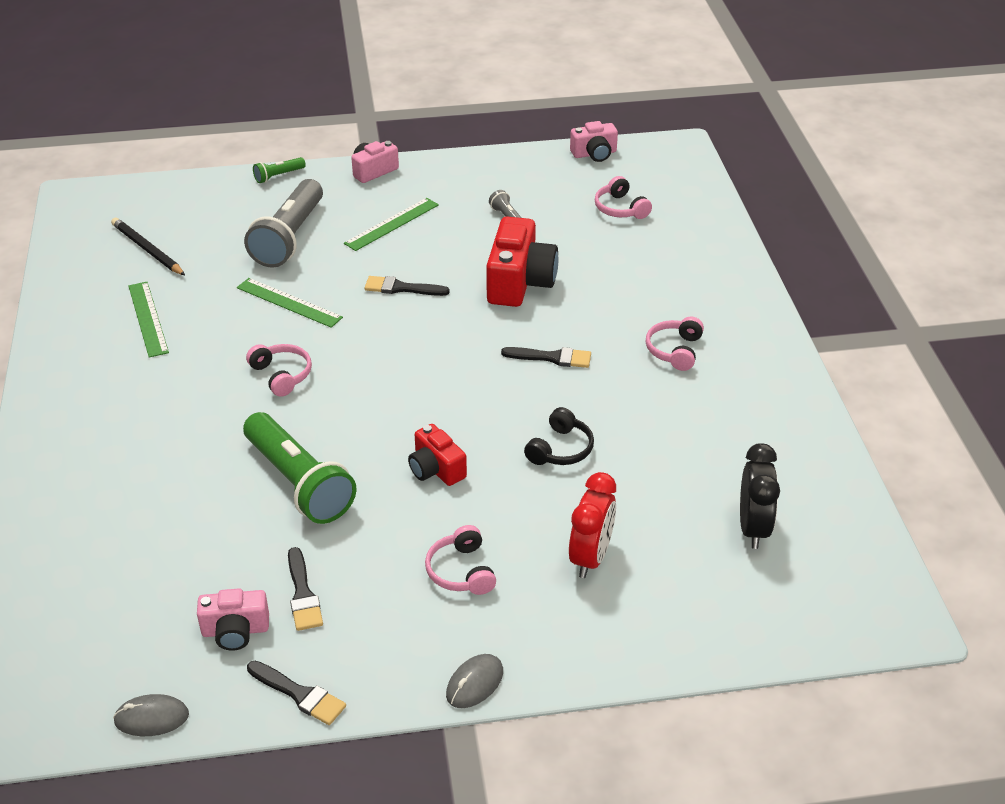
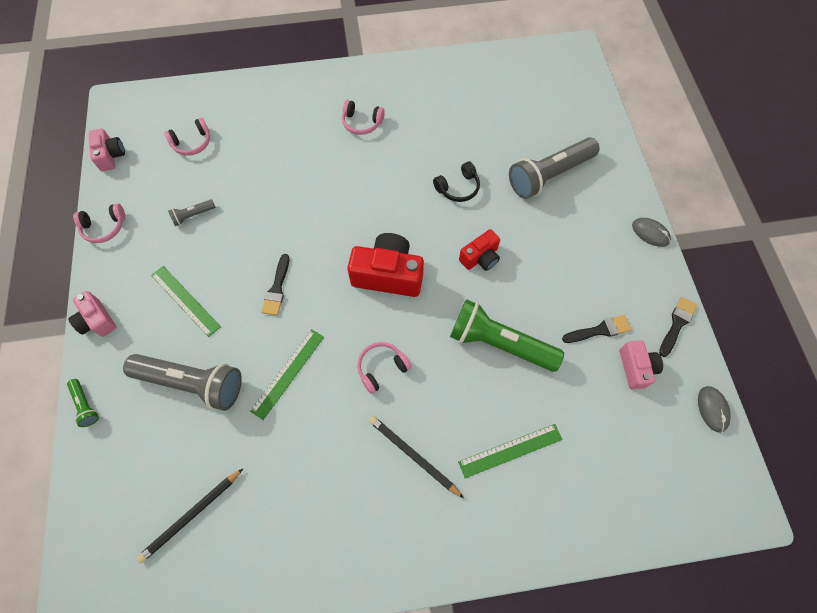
camera: 90 degrees left, 25 degrees up
green ruler [128,282,169,358] -> green ruler moved to [458,424,563,478]
green flashlight [243,412,356,524] -> green flashlight turned 120 degrees counterclockwise [450,299,564,372]
pink headphones [425,525,496,595] -> pink headphones moved to [73,203,125,243]
red camera [486,216,558,307] -> red camera moved to [347,233,424,297]
black brush [501,347,591,368] -> none
black headphones [524,407,594,465] -> black headphones turned 120 degrees clockwise [433,161,480,202]
red clock [569,472,616,578] -> grey flashlight [509,137,600,199]
black clock [740,443,780,549] -> none
none -> black pencil [369,416,464,498]

